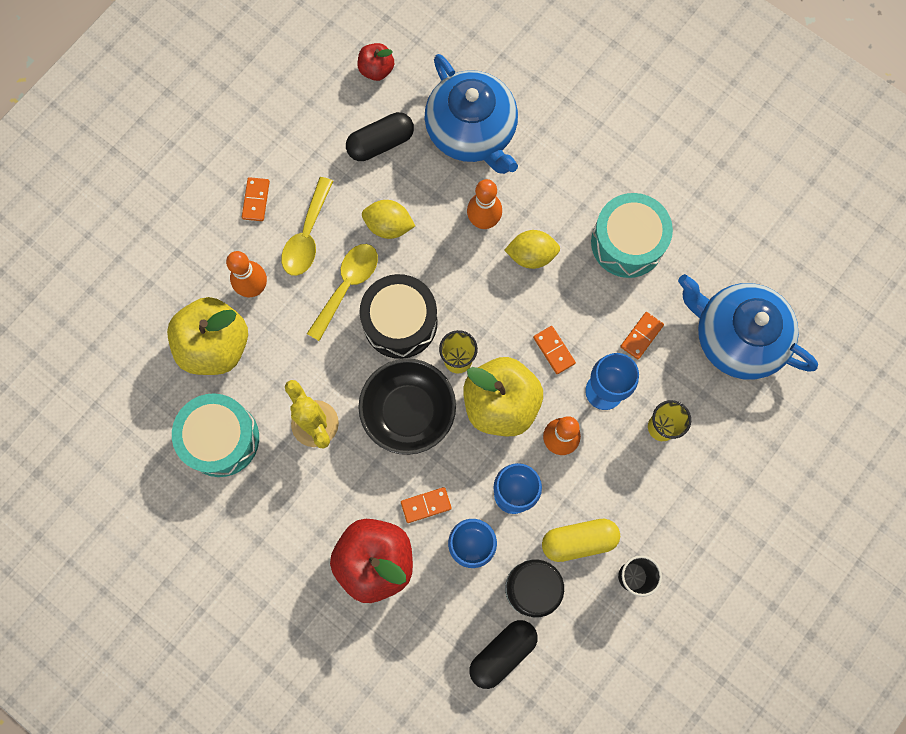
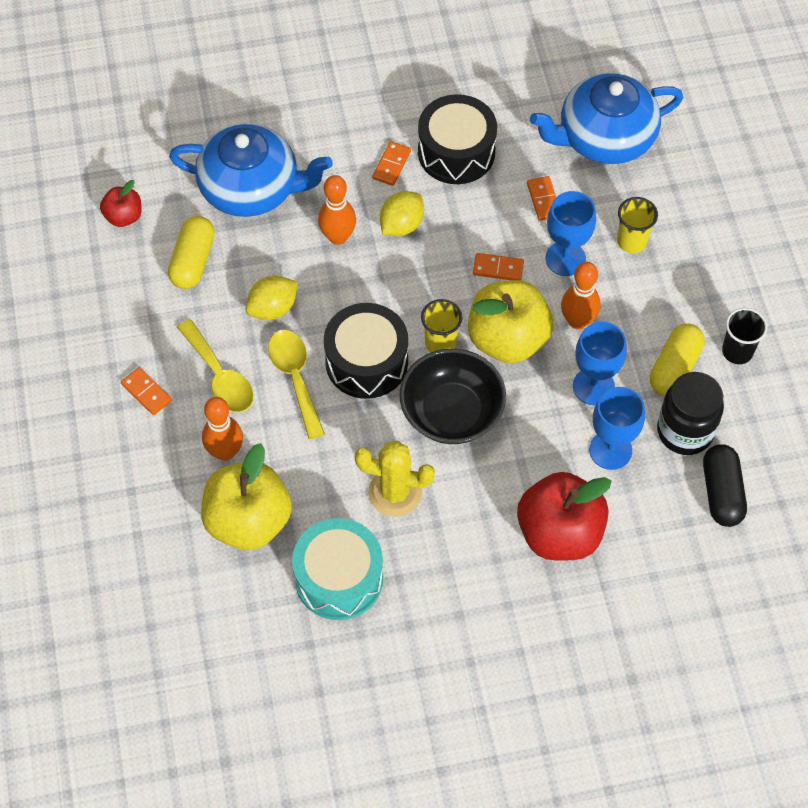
camera: 50 degrees left, 15 degrees down
black capsule [346,112,414,161] -> yellow capsule [168,216,215,289]
orange domino [401,487,452,523] -> orange domino moved to [372,141,411,186]
turquoise drum [591,193,673,278] -> black drum [418,94,497,184]

